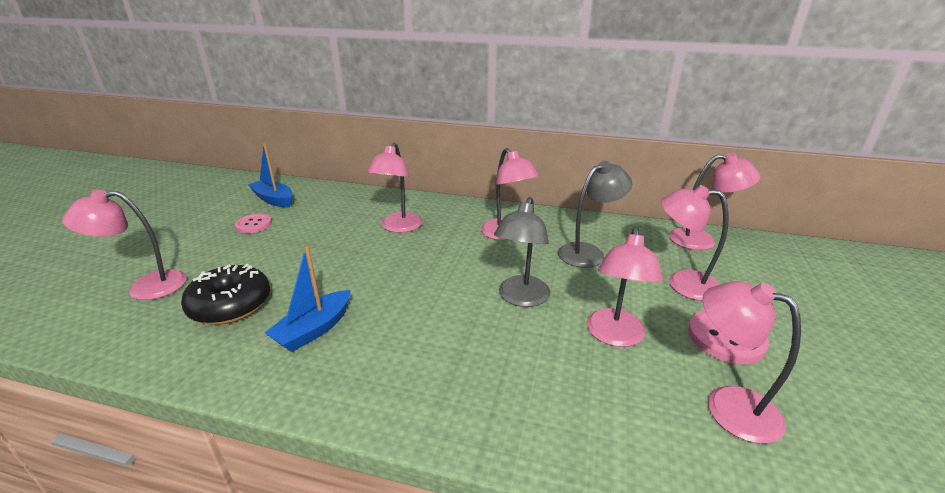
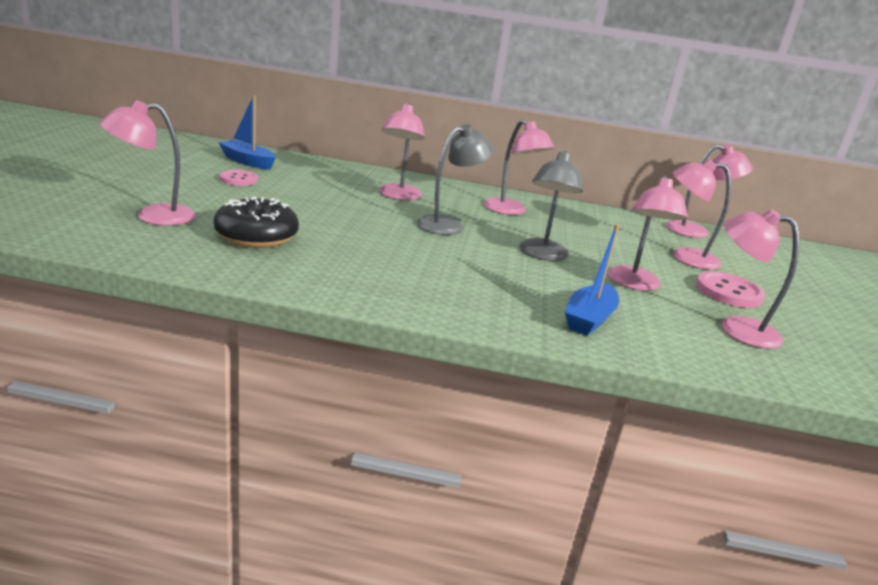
camera: 10 degrees left, 5 degrees down
blue boat [265,246,351,352] -> blue boat moved to [565,224,619,336]
grey lamp [558,161,632,268] -> grey lamp moved to [416,124,494,235]

